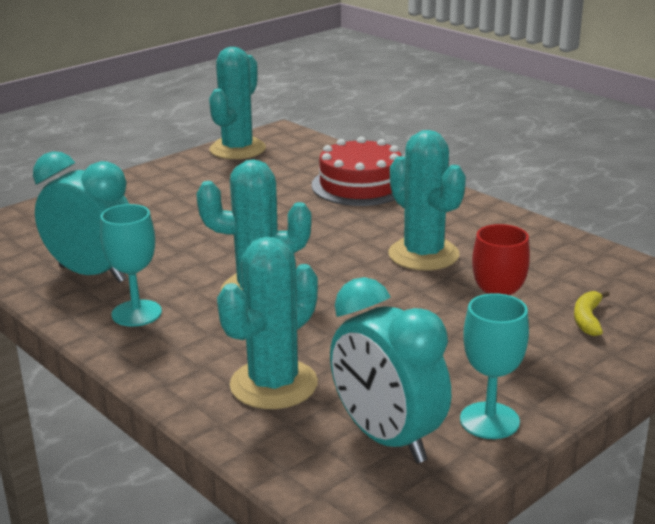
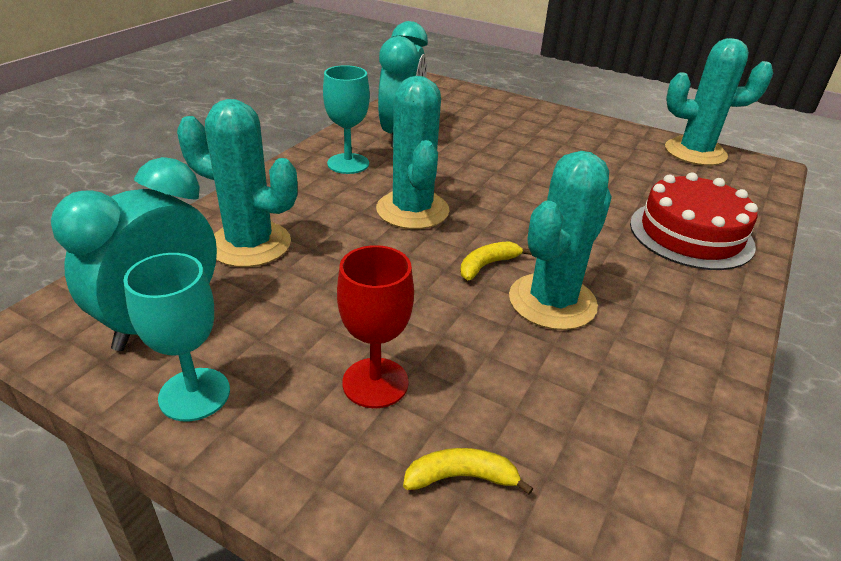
camera: 70 degrees right, 10 degrees up
none -> yellow banana [460,241,532,280]

